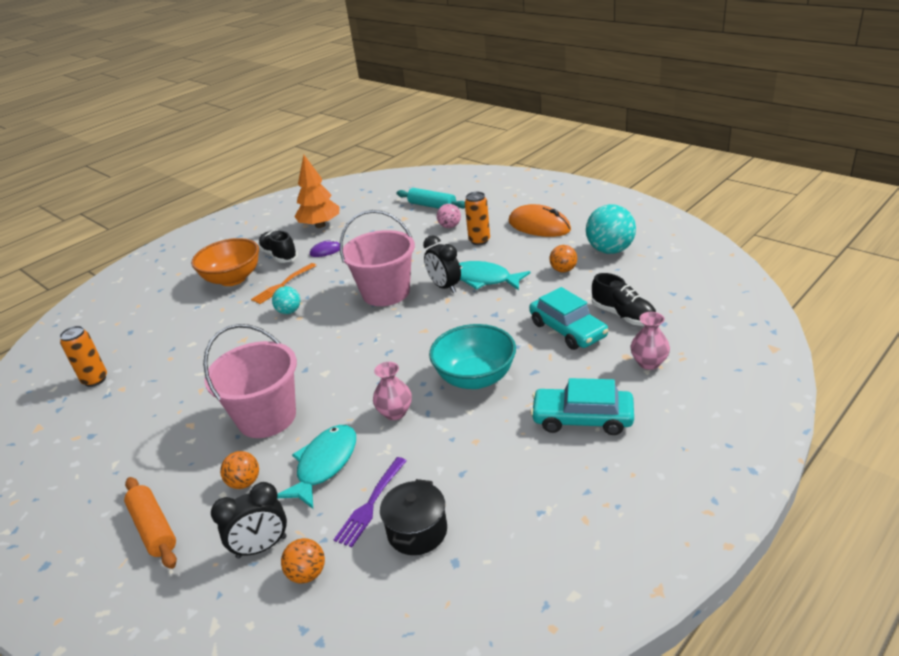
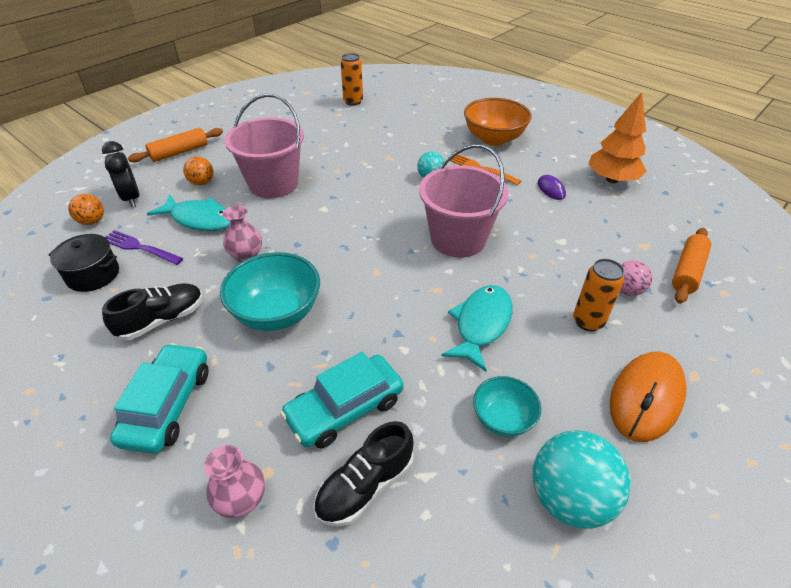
camera: 85 degrees right, 10 degrees up
black shoe [258,231,298,263] -> black shoe moved to [102,283,203,340]
turquoise rolling pin [397,188,465,209] -> orange rolling pin [672,228,711,304]
black clock [423,235,461,293] -> none
orange ball [549,245,577,272] -> turquoise bowl [473,376,541,437]

